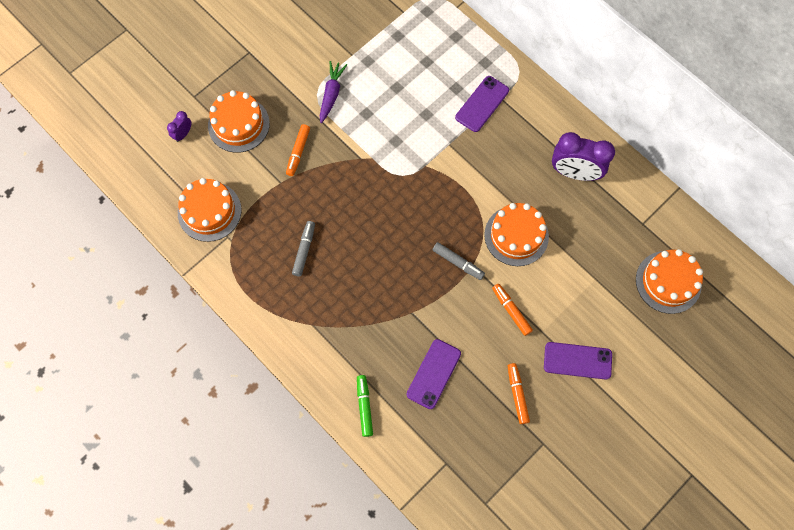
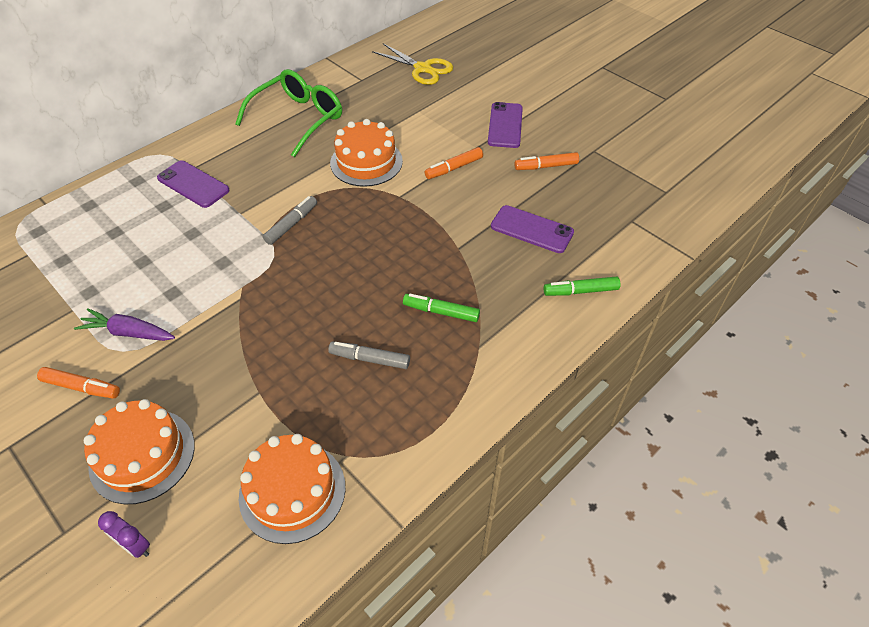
camera: 90 degrees left, 20 degrees down
orange marker [286,124,310,176] -> orange marker moved to [37,367,120,398]
grey marker [433,242,485,280] -> grey marker moved to [263,196,317,245]
purple clock [552,132,615,181] -> green glasses [235,69,342,157]
orange cake [636,249,703,314] -> yellow scissors [372,43,453,85]
none -> green marker [403,294,480,322]

